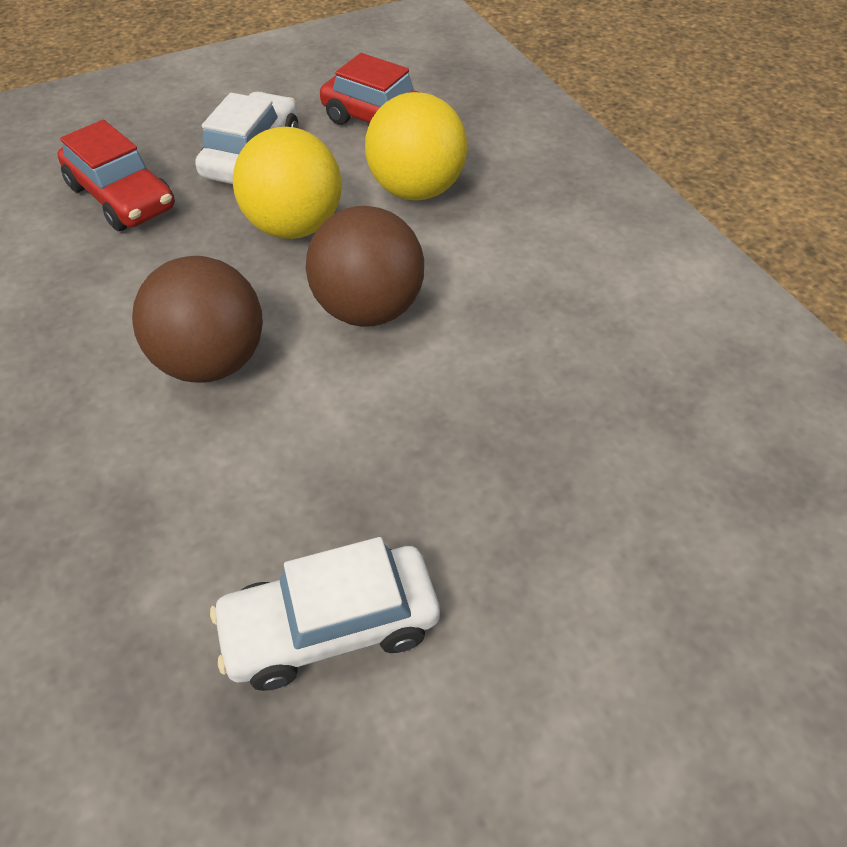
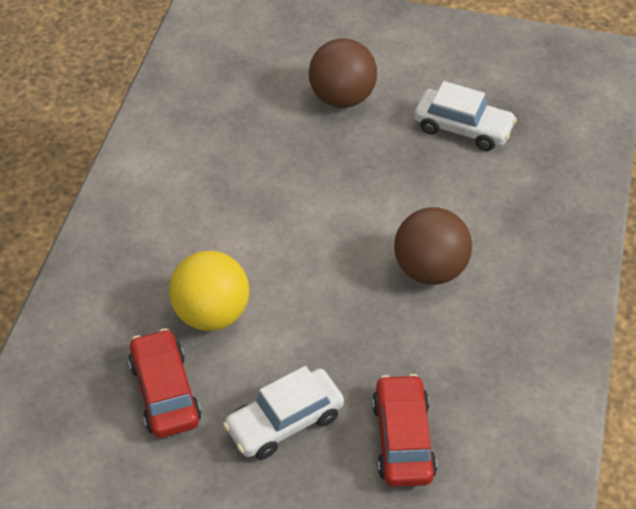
camera: 140 degrees left, 0 degrees up
yellow ball [233,127,342,239] -> none
brown ball [306,206,424,327] -> brown ball moved to [309,38,377,108]

